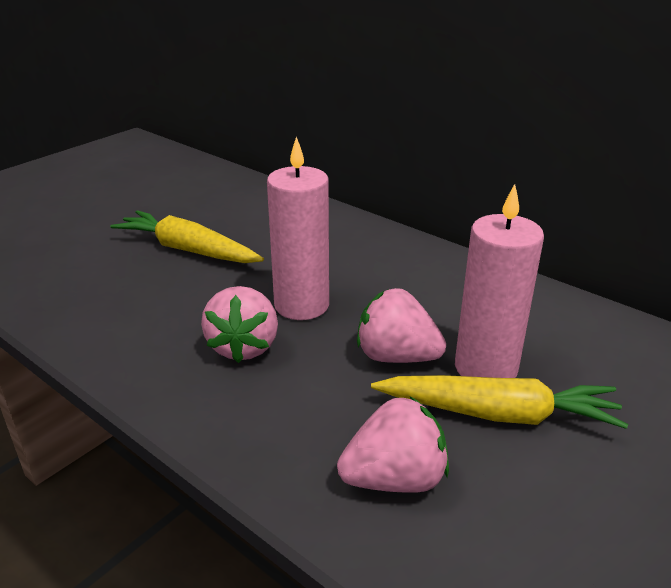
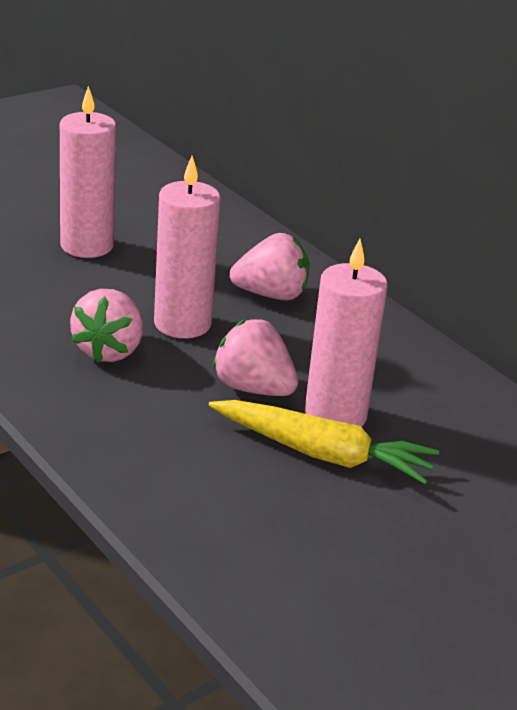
camera: 10 degrees right, 0 degrees up
yellow carrot [110,210,264,263] -> pink candle [60,86,116,258]
pink strawberry [337,397,449,493] -> pink strawberry moved to [230,233,309,300]

